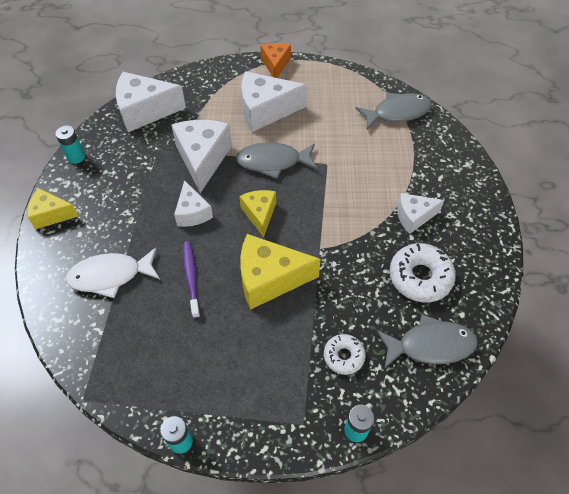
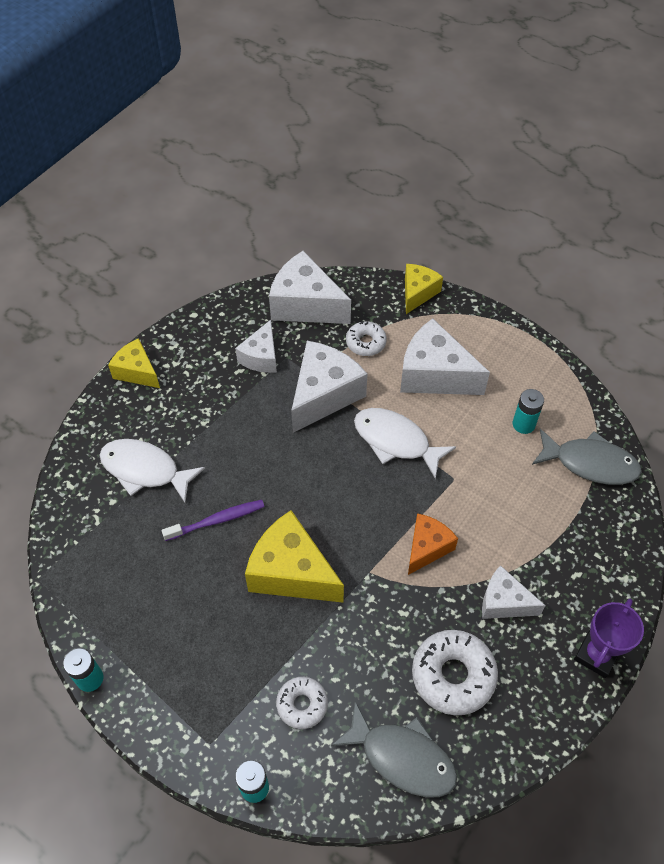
camera: 35 degrees right, 0 degrees up
turquoise battery [55,125,85,164] -> turquoise battery moved to [513,389,544,434]
white cheese [174,180,213,227] -> white cheese moved to [235,320,277,373]
purple toothbrush [183,241,200,318] -> purple toothbrush turned 45 degrees clockwise [162,500,265,541]
grey fish [236,142,317,179] -> white fish [354,408,456,479]
yellow cheese [239,190,276,237] -> yellow cheese moved to [405,264,443,314]
orange cheese [260,43,291,78] -> orange cheese moved to [408,513,458,575]
none -> white donut [346,321,387,356]
none -> purple trophy [574,599,644,678]

